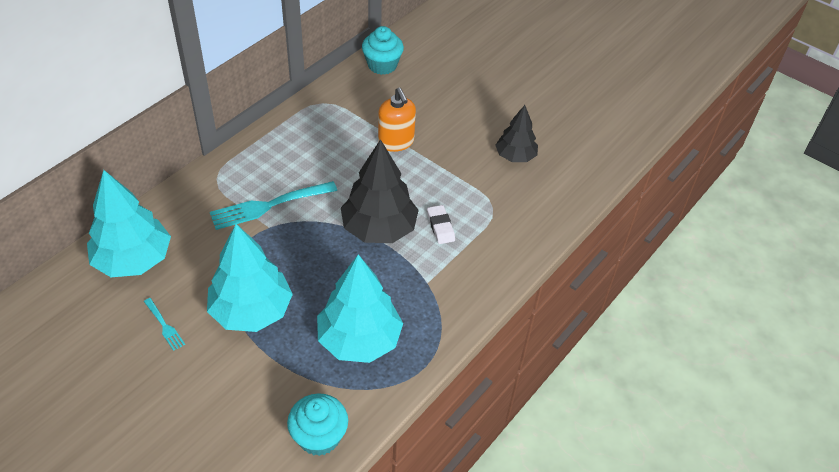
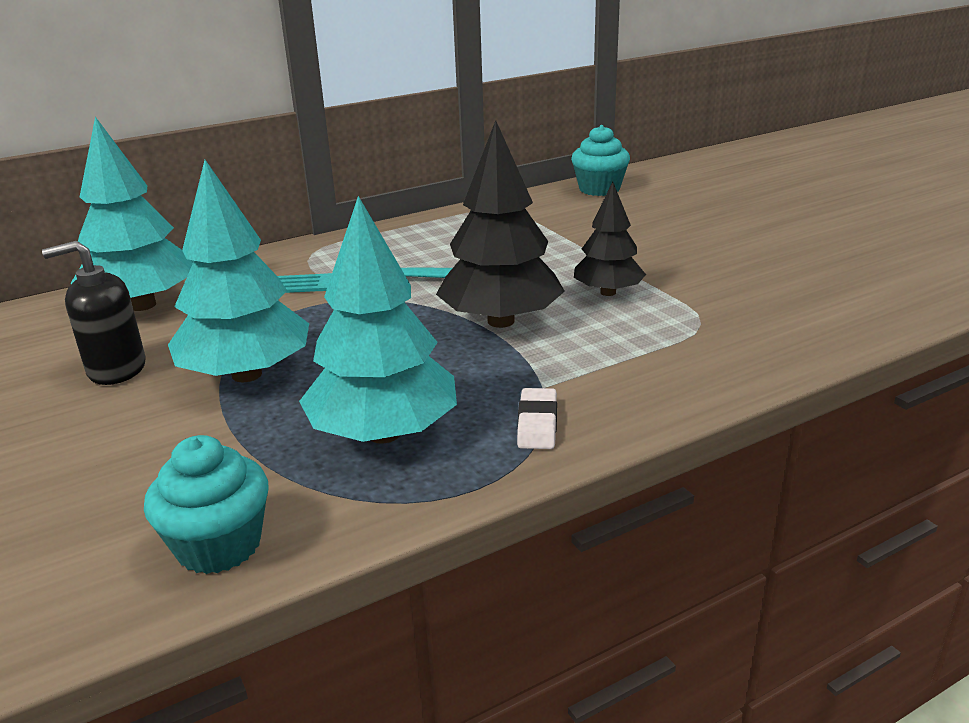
camera: 25 degrees right, 20 degrees down
turquoise fork [144,298,185,351] -> black soap dispenser [42,241,145,385]
orange soap dispenser [378,88,416,152] -> none
white eraser [427,205,455,244] -> white eraser moved to [517,388,557,449]
black tree [495,105,538,162] -> black tree moved to [574,182,646,296]

